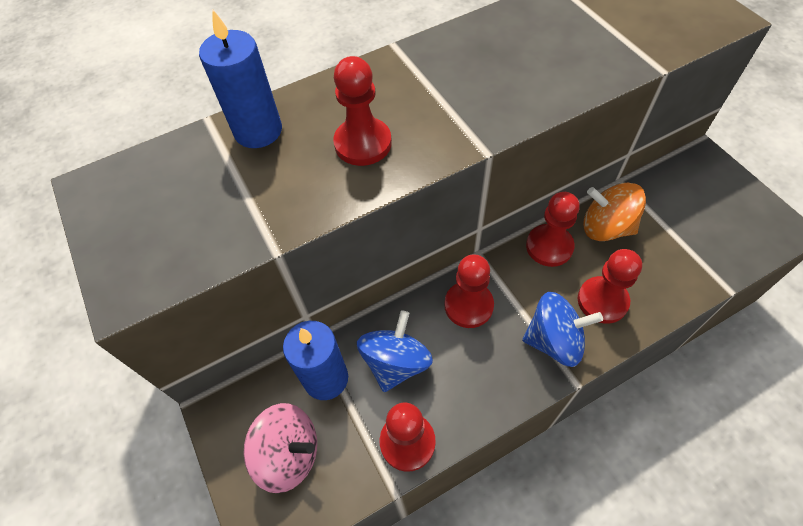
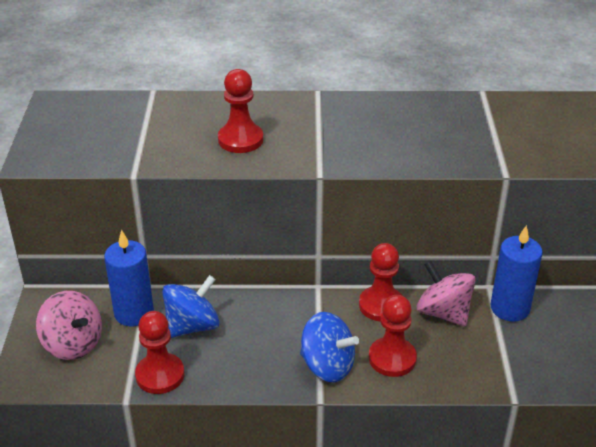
camera: 25 degrees right, 20 degrees down
blue candle [199,9,282,148] -> blue candle moved to [491,225,543,322]
red pawn [444,254,494,328] -> none
orange spinning top [583,183,646,241] -> pink spinning top [417,261,476,327]

